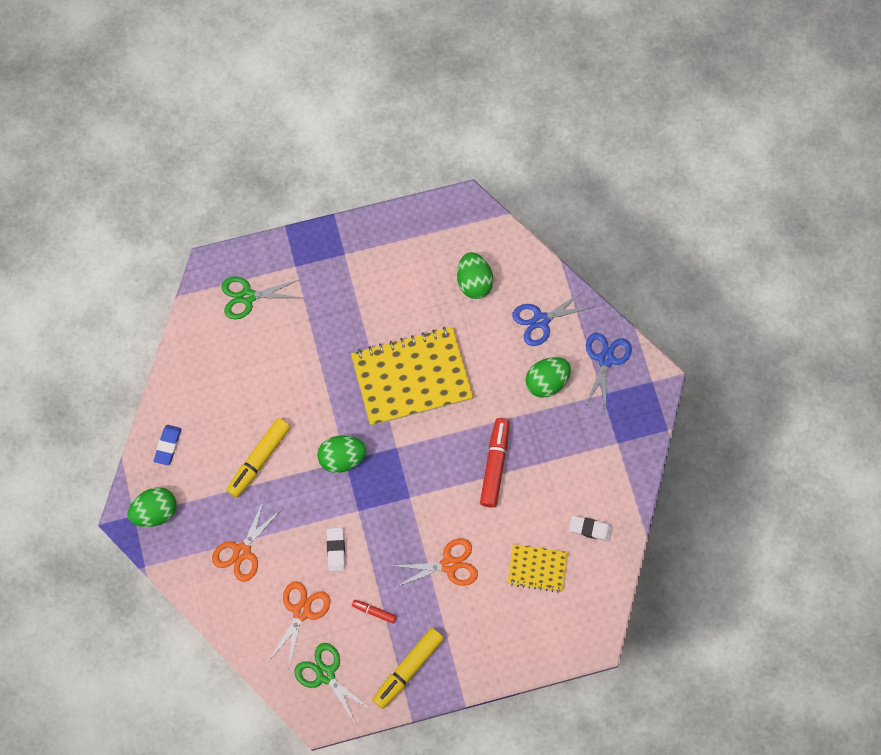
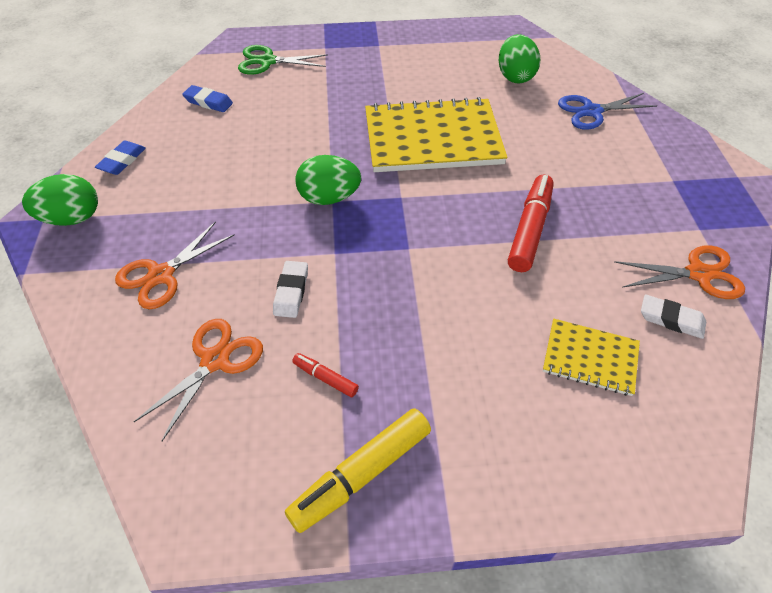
camera: 10 degrees right, 20 degrees down
yellow marker [226,418,290,498] -> none
green scissors [294,643,373,725] -> none
orange scissors [392,538,478,587] -> orange scissors moved to [614,245,745,299]
green egg [526,357,571,398] -> none
blue scissors [585,333,632,410] -> none
none -> blue eraser [182,85,233,112]

